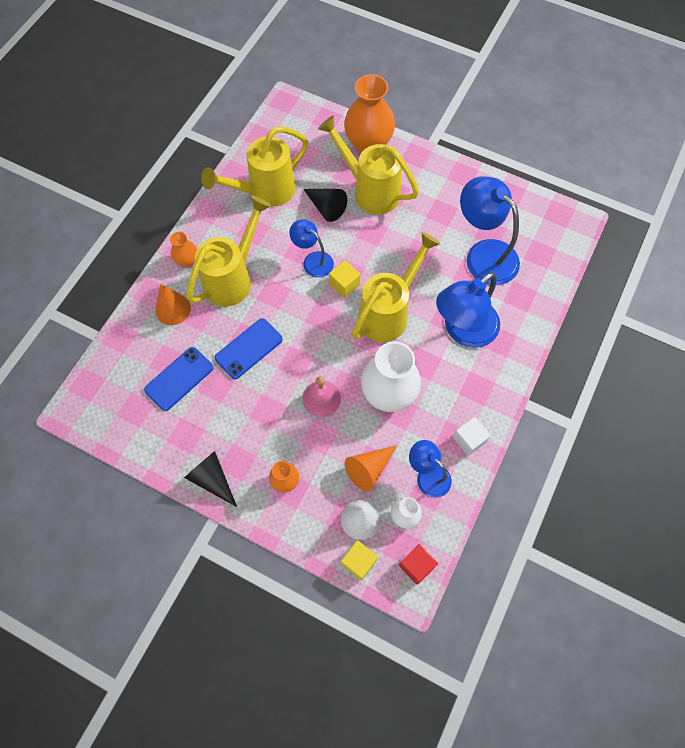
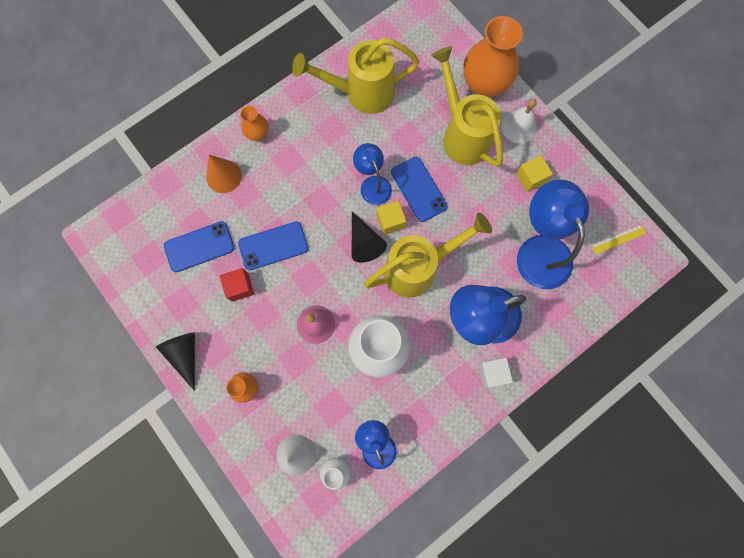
camera: 25 degrees right, 10 degrees up
yellow watering can [186,196,271,307] -> none
black cone [303,189,347,222] -> black cone moved to [352,211,387,263]
yellow cube [341,540,378,581] -> yellow cube moved to [516,155,553,192]
orange cone [344,445,397,491] -> none
red cube [399,544,438,585] -> red cube moved to [220,268,254,302]
white cube [453,417,491,456] -> white cube moved to [478,358,513,388]
none -> blue phone [391,157,448,222]
none -> white bell [501,99,537,143]
none -> yellow ruler [591,225,646,254]

